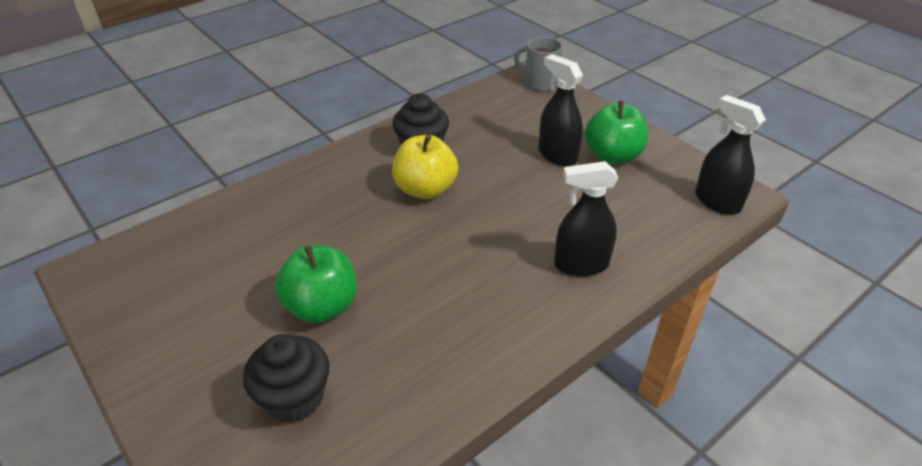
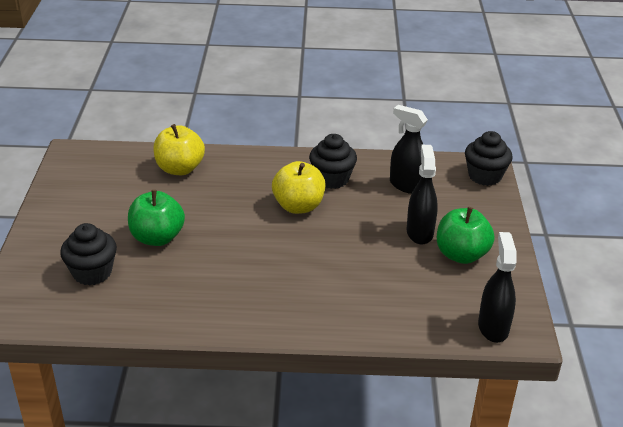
camera: 40 degrees right, 5 degrees down
grey mug [514,37,563,91] -> black cupcake [465,131,513,186]
black spray bottle [554,161,618,277] -> black spray bottle moved to [390,105,428,194]
none -> yellow apple [153,124,205,175]

